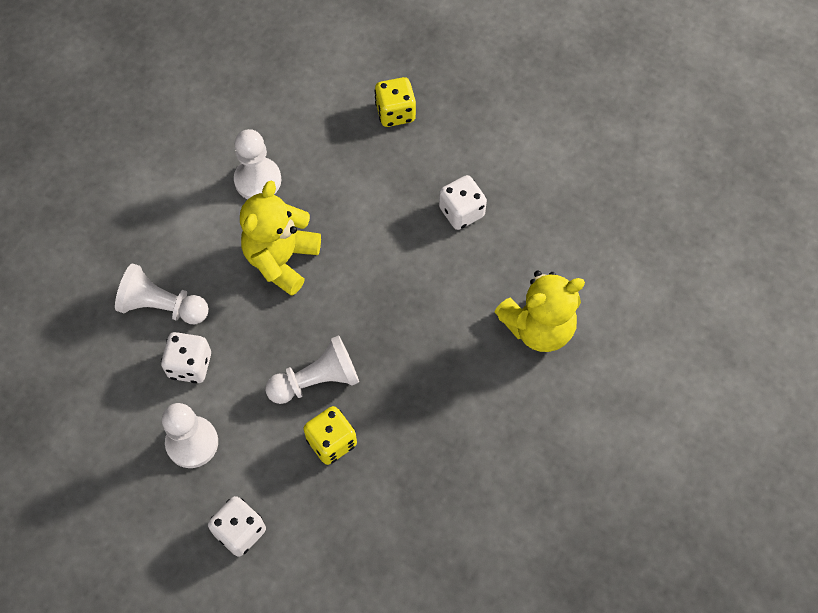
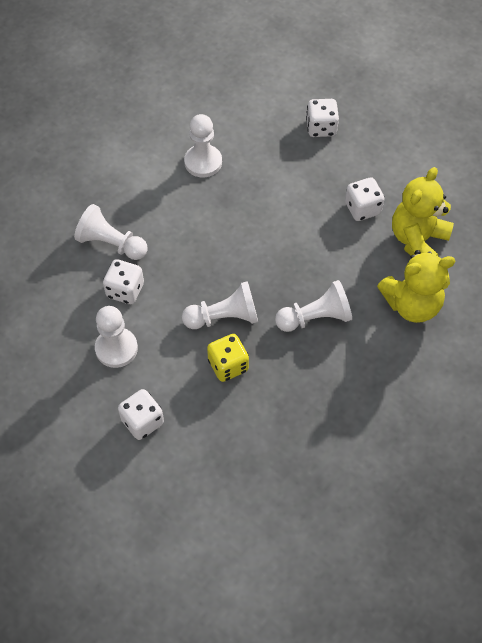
camera: 10 degrees right, 5 degrees down
yellow teddy bear [240,181,321,296] -> yellow teddy bear moved to [392,167,454,256]
yellow dice [374,77,416,127] -> white dice [306,99,339,137]
none -> white pawn [275,280,352,332]

